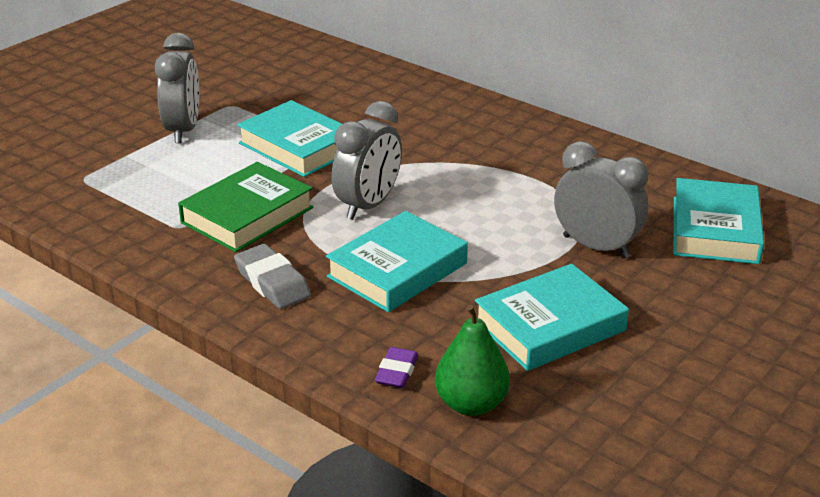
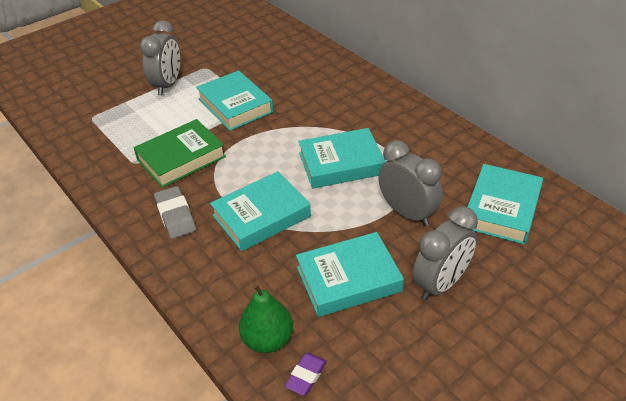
camera: 15 degrees right, 10 degrees up
grey clock [331,101,402,220] -> grey clock moved to [412,206,478,301]
purple eraser [375,347,419,388] -> purple eraser moved to [285,353,327,396]
none -> turquoise book [298,128,386,189]

